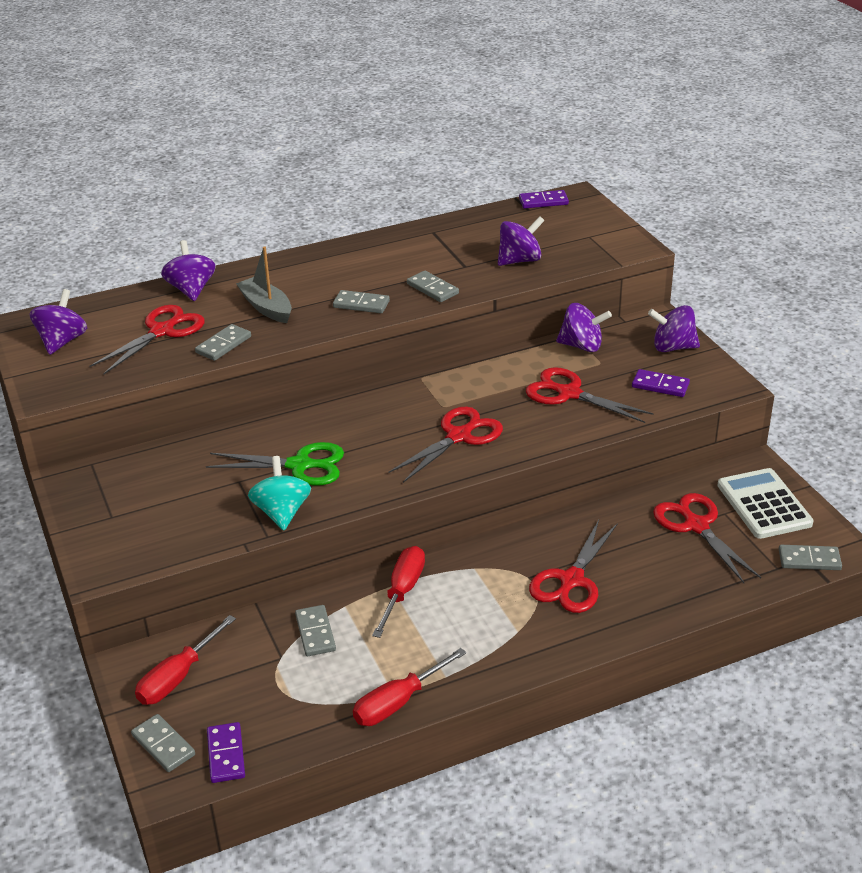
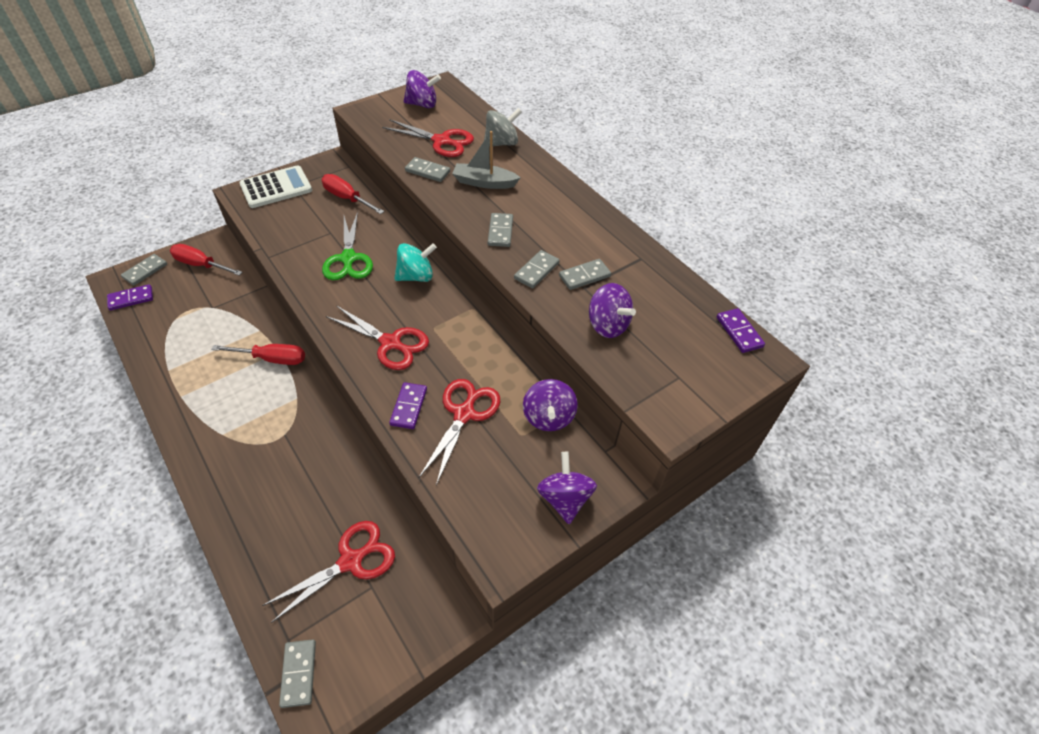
camera: 75 degrees right, 15 degrees up
purple spinning top [161,240,216,301] -> grey spinning top [484,108,522,147]
grey boat [236,246,292,323] -> grey boat turned 120 degrees counterclockwise [452,131,521,189]
turquoise spinning top [248,456,311,530] -> turquoise spinning top moved to [394,243,437,282]
grey domino [295,605,336,656] -> grey domino moved to [559,259,611,290]
red screwdriver [353,648,466,726] -> red screwdriver moved to [321,174,384,214]
red scissors [529,520,618,613] -> none
purple domino [632,369,690,397] -> purple domino moved to [389,382,427,429]
white calculator [717,468,814,539] -> white calculator moved to [239,165,312,208]

